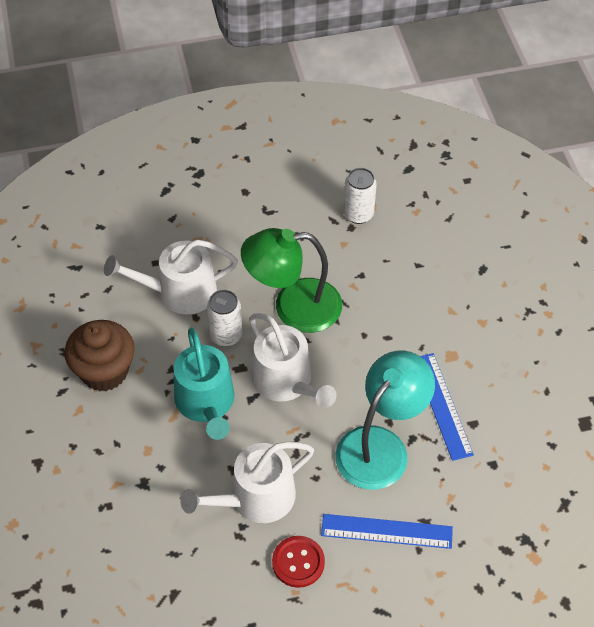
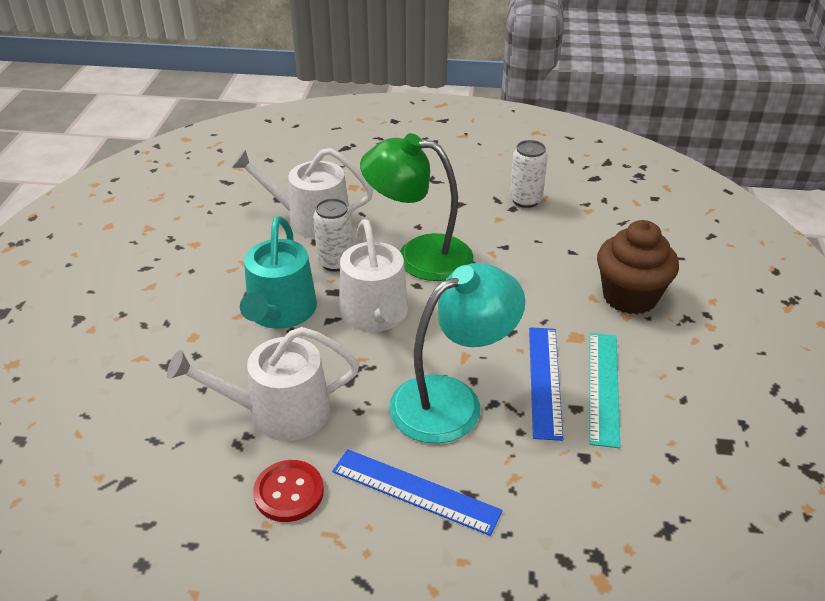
camera: 20 degrees right, 15 degrees down
brown cupcake [64,320,135,391] -> brown cupcake moved to [597,220,679,314]
none -> turquoise ruler [589,333,620,448]

